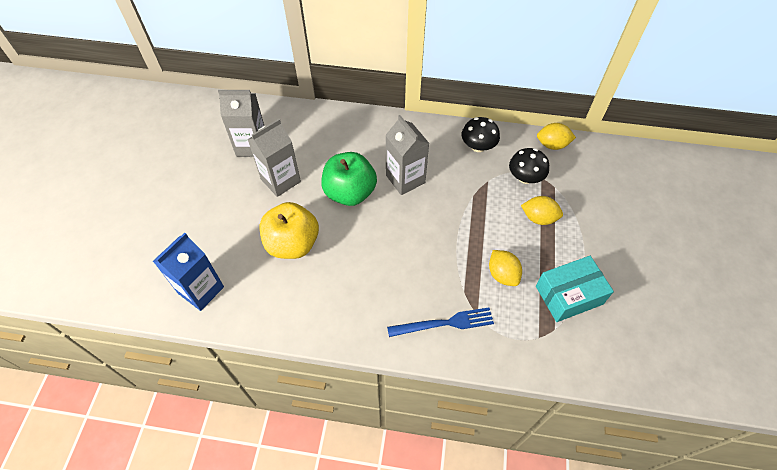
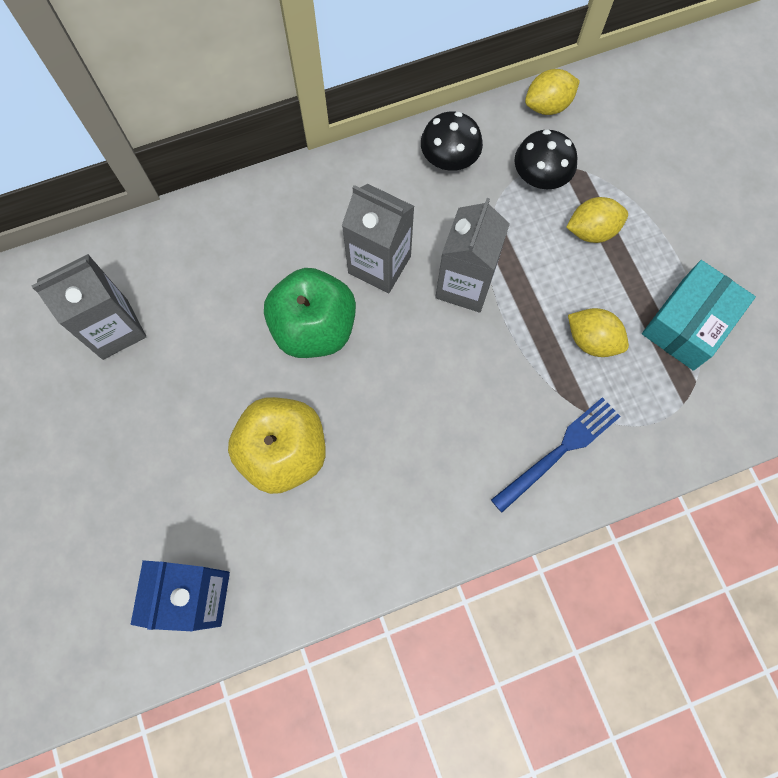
camera: 30 degrees left, 15 degrees up
grey carton [247,119,301,197] -> grey carton moved to [435,198,510,313]

